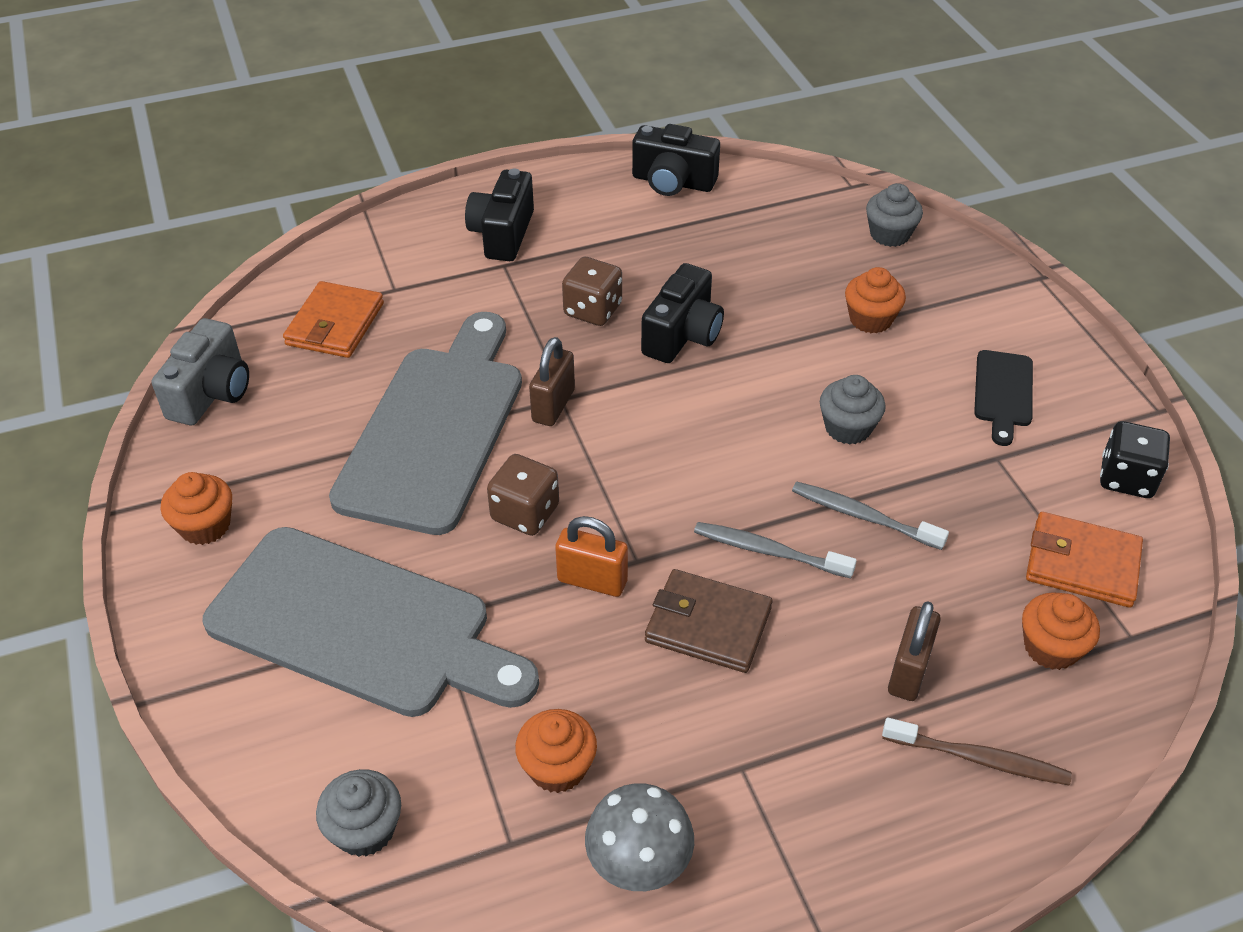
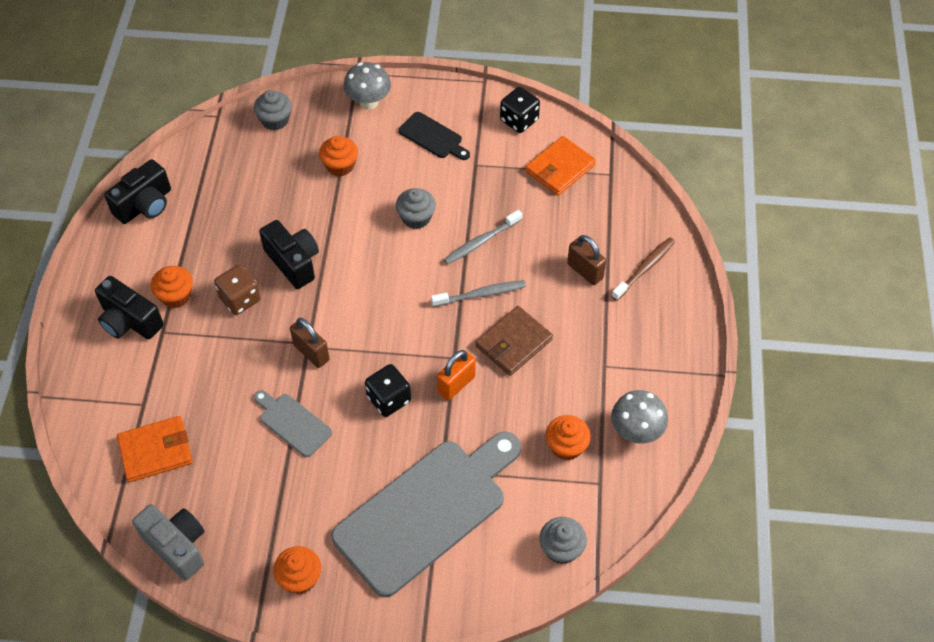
camera: 65 degrees left, 10 degrees up
orange wallet [283,281,384,358] -> orange wallet turned 60 degrees counterclockwise [117,416,192,482]
grey cutting board [329,312,522,535] -> grey cutting board [254,390,332,457], size x0.44
brown dice [487,454,559,536] -> black dice [365,364,411,417]
grey toothbrush [694,522,857,578] -> grey toothbrush turned 150 degrees counterclockwise [431,280,526,307]
orange cupcake [1022,592,1100,670] -> orange cupcake moved to [151,266,193,308]
none -> grey mushroom [343,62,391,110]

